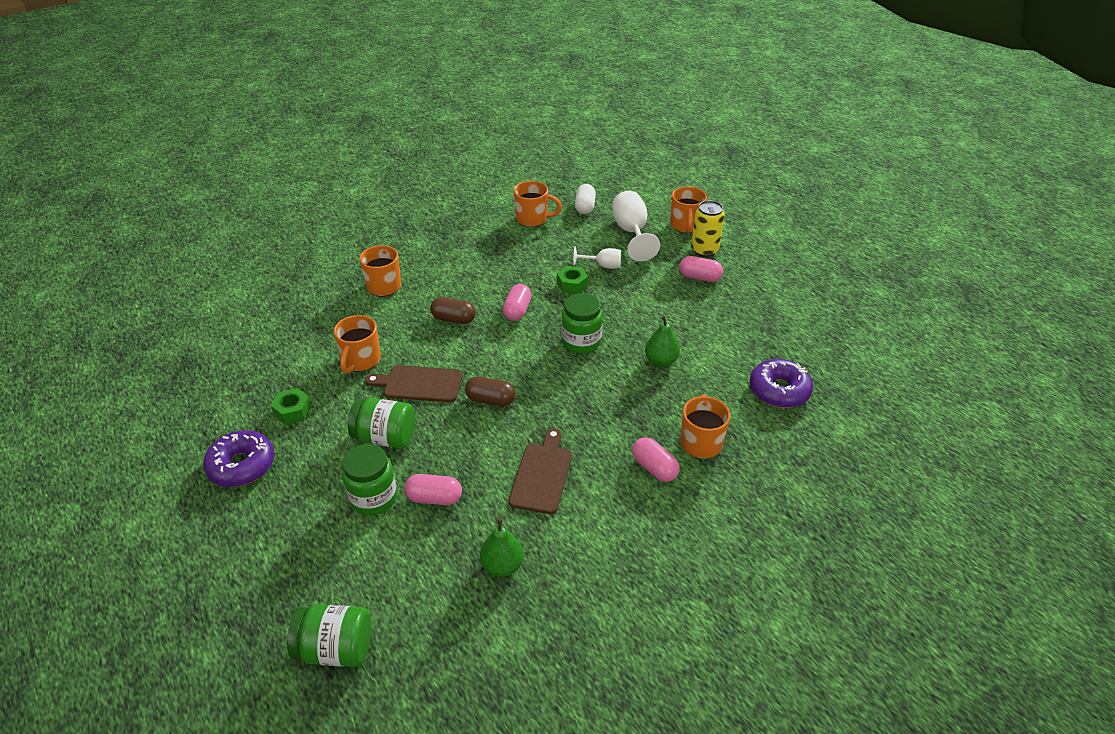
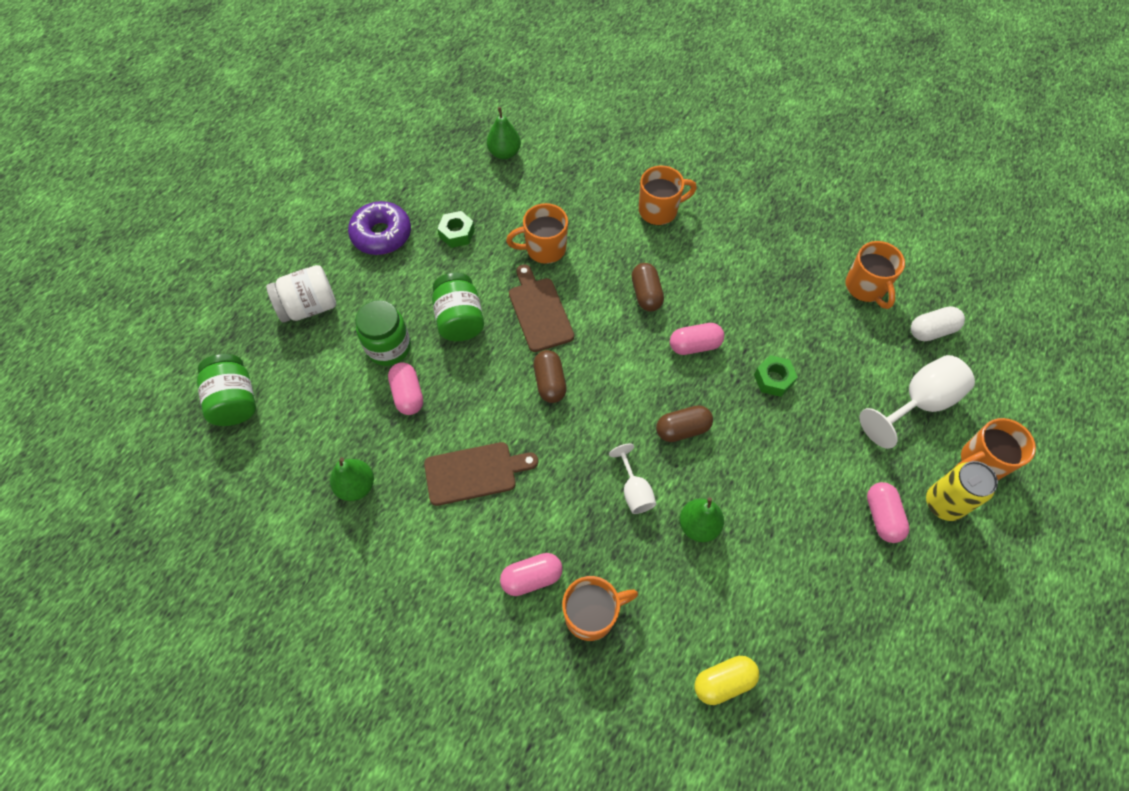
camera: 65 degrees right, 20 degrees up
green jar [561,293,603,354] -> brown capsule [656,405,713,442]
white goblet [573,247,621,269] -> white goblet moved to [609,444,656,514]
pink capsule [632,437,680,482] -> pink capsule turned 45 degrees clockwise [500,553,563,596]
purple donut [750,359,813,408] -> yellow capsule [695,656,759,705]
none -> white jar [266,265,336,323]
none -> green pear [487,107,521,160]

